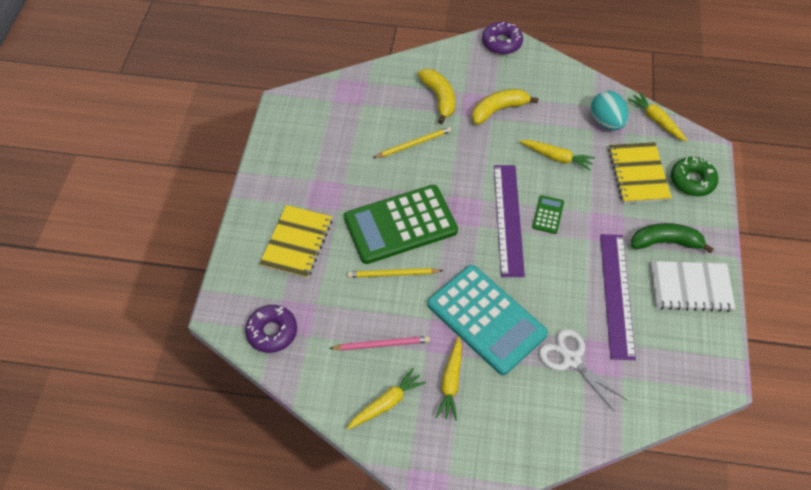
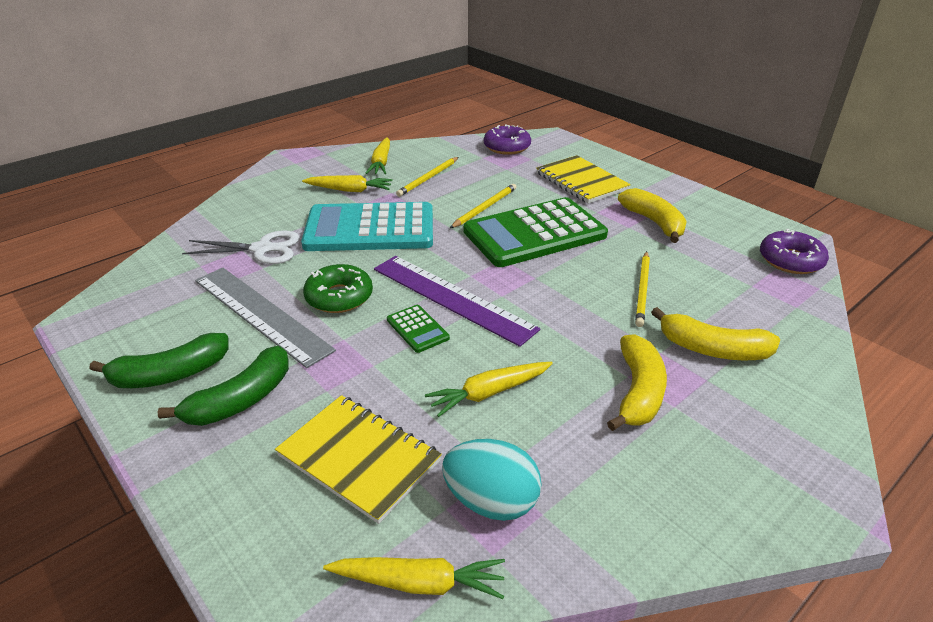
camera: 130 degrees right, 20 degrees down
pink pencil [329,336,430,351] -> yellow pencil [396,157,459,197]
green calculator [344,185,458,264] -> green calculator turned 135 degrees counterclockwise [463,197,608,267]
yellow carrot [435,336,462,421] -> yellow carrot turned 135 degrees clockwise [302,175,393,192]
purple donut [482,22,523,54] -> purple donut moved to [760,229,829,274]
purple ruler [600,234,636,360] -> grey ruler [195,268,336,368]
white notebook [650,261,736,312] -> green banana [89,333,229,388]
green donut [671,157,718,196] -> green donut moved to [303,264,373,313]
none -> yellow banana [618,188,687,243]

